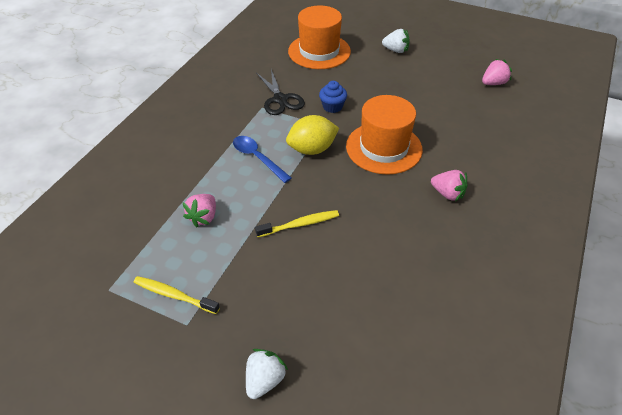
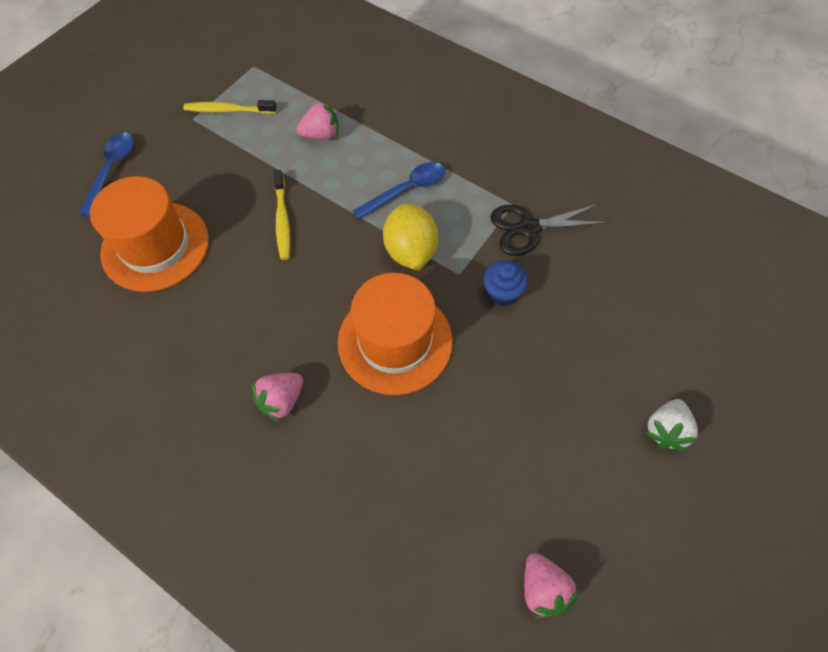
camera: 100 degrees right, 15 degrees up
yellow toothbrush [133,276,220,314] -> yellow toothbrush turned 120 degrees counterclockwise [183,100,277,114]
pink strawberry [182,194,216,227] -> pink strawberry turned 135 degrees clockwise [297,101,338,140]
white strawberry [246,349,288,399] -> blue spoon [79,133,134,217]
orange hat [288,5,351,69] -> orange hat moved to [90,176,209,292]

